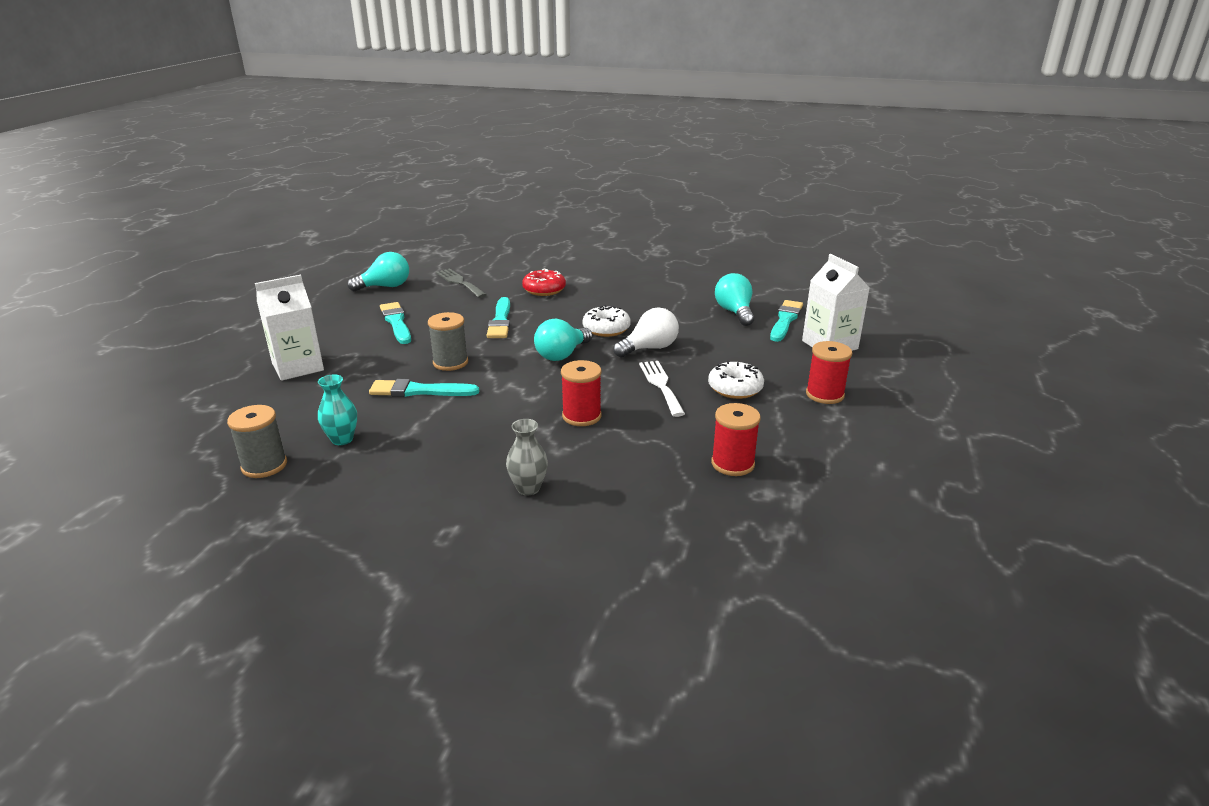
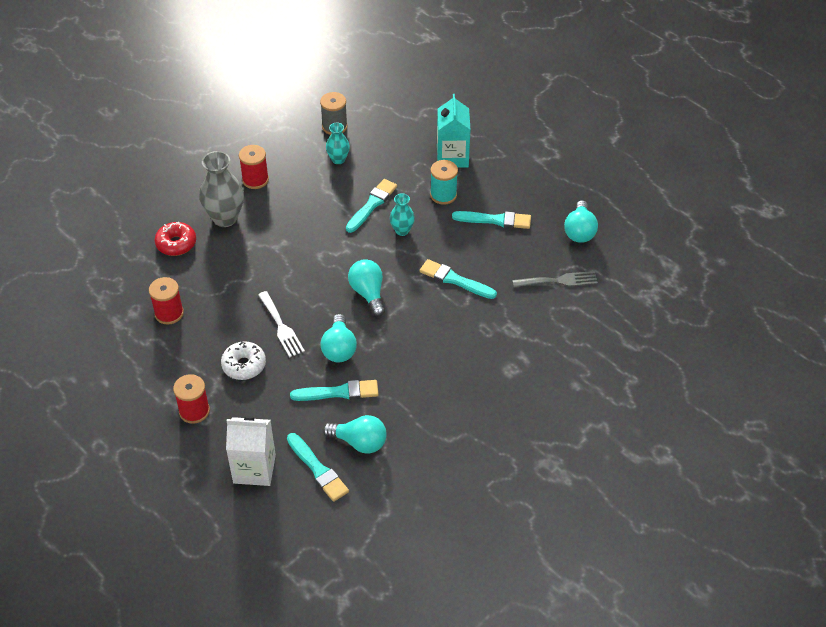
camera: 120 degrees right, 20 degrees up
white carton [255,275,324,381] -> turquoise carton [437,94,471,168]
grey spool [428,312,468,371] -> turquoise vase [390,193,415,236]
grey vase [506,419,548,495] -> grey vase [199,151,244,227], size x1.77
red donut [522,269,566,296] -> red donut moved to [155,222,196,256]
red spool [561,360,602,426] -> red spool moved to [239,145,269,189]
white donut [583,305,631,337] -> none
white light bulb [613,307,679,357] -> turquoise light bulb [321,314,357,362]
white fork [639,361,685,417] -> white fork turned 45 degrees clockwise [258,291,305,358]
none -> turquoise brush [290,380,379,401]
none -> turquoise spool [430,160,458,205]

